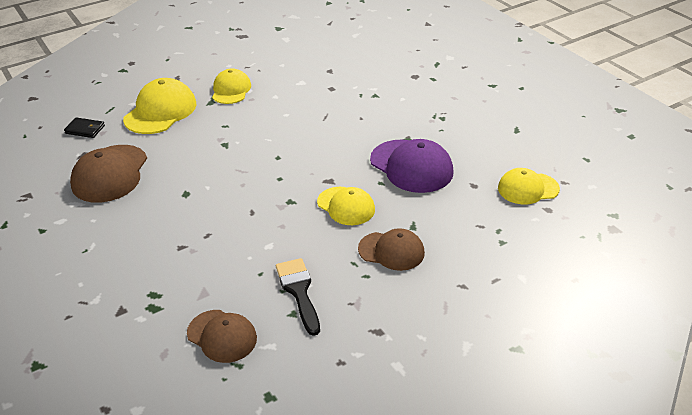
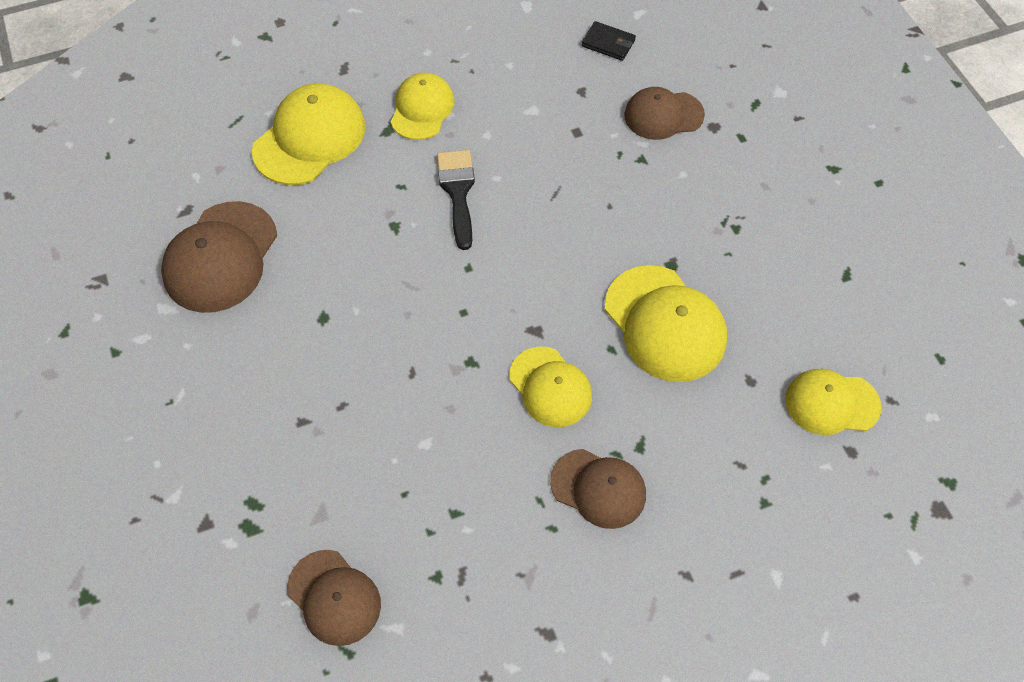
camera: 10 degrees right, 20 degrees up
black wallet [64,117,105,138] -> black wallet moved to [582,21,636,61]
black brush [276,258,320,336] -> black brush moved to [437,150,475,250]
purple cap [370,139,454,193] -> yellow cap [605,265,727,382]
none -> brown cap [624,87,705,140]

